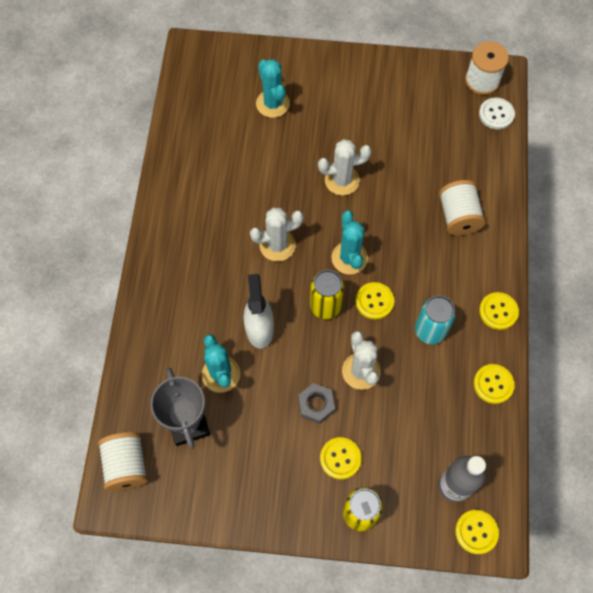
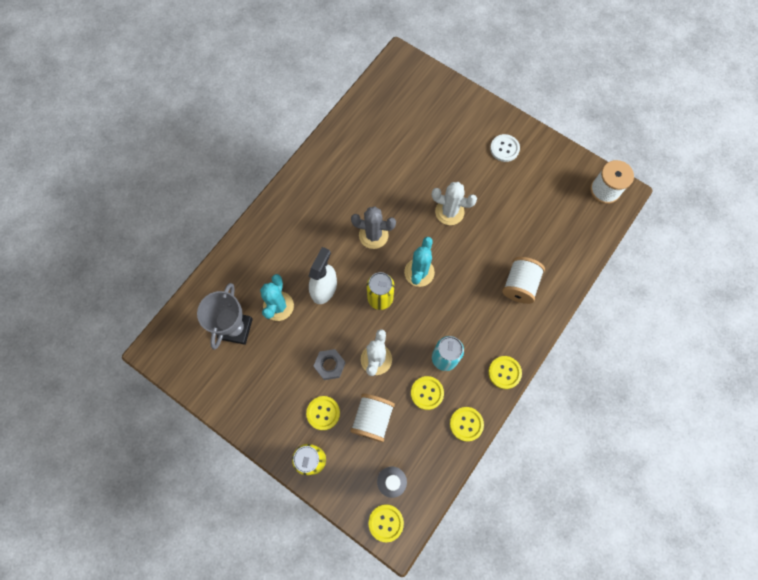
camera: 30 degrees right, 5 degrees up
white spool [98,432,148,491] -> white spool moved to [350,394,395,442]
white cactus [250,207,304,261] -> grey cactus [351,206,396,249]
turquoise cactus [256,59,290,118] -> none
yellow button [356,282,394,320] -> yellow button moved to [411,376,444,410]
white button [479,98,515,130] -> white button moved to [490,134,520,162]

